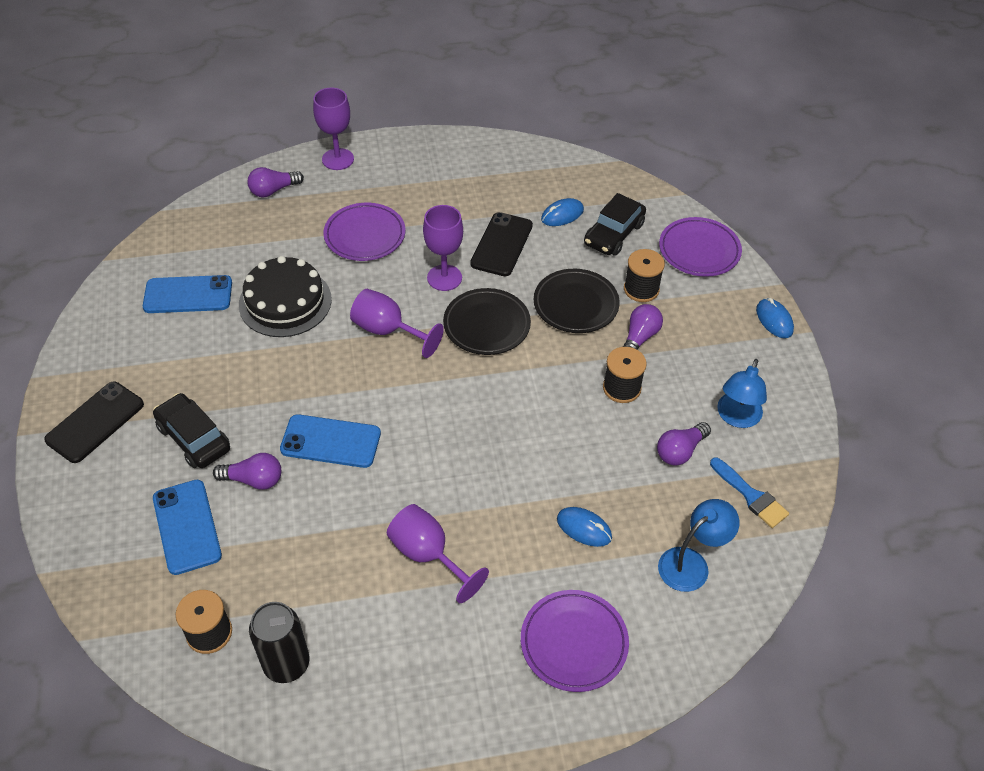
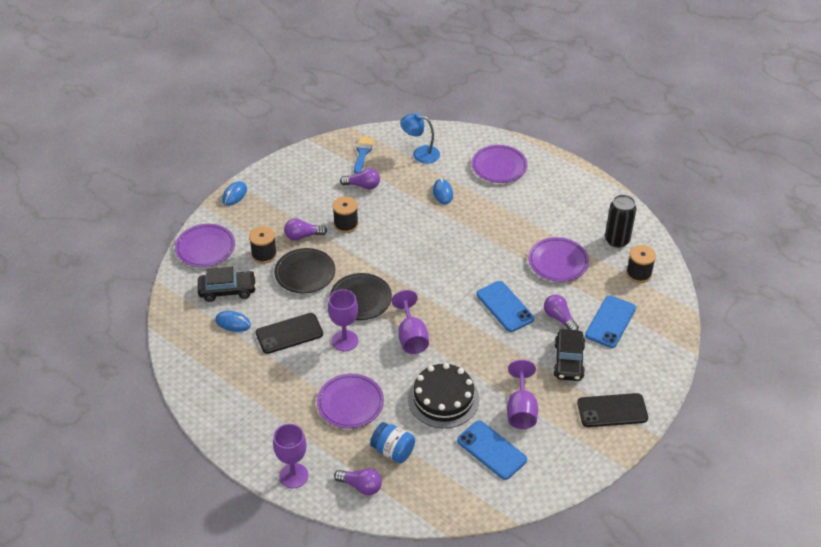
camera: 130 degrees left, 5 degrees down
purple goblet [387,504,489,603] -> purple goblet moved to [507,360,538,429]
blue lamp [717,359,767,428] -> none
none -> blue jar [370,422,415,463]
none -> purple plate [528,237,589,282]

